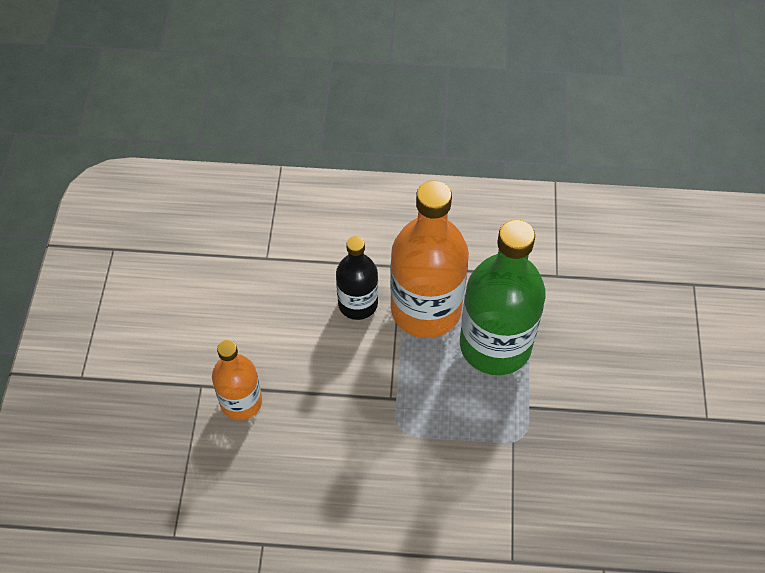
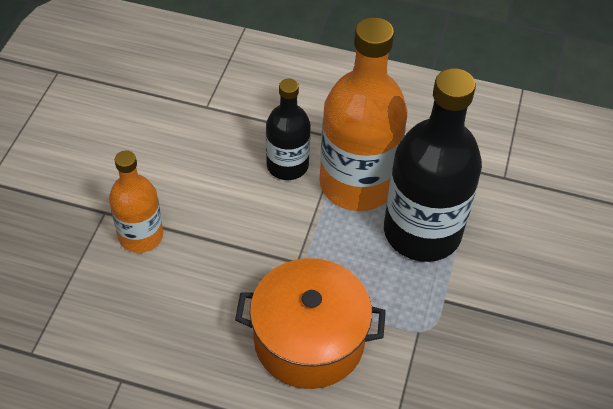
camera: 10 degrees right, 5 degrees down
green bottle [460,220,546,375] -> black bottle [384,68,482,262]
none -> orange pot [235,258,386,389]

